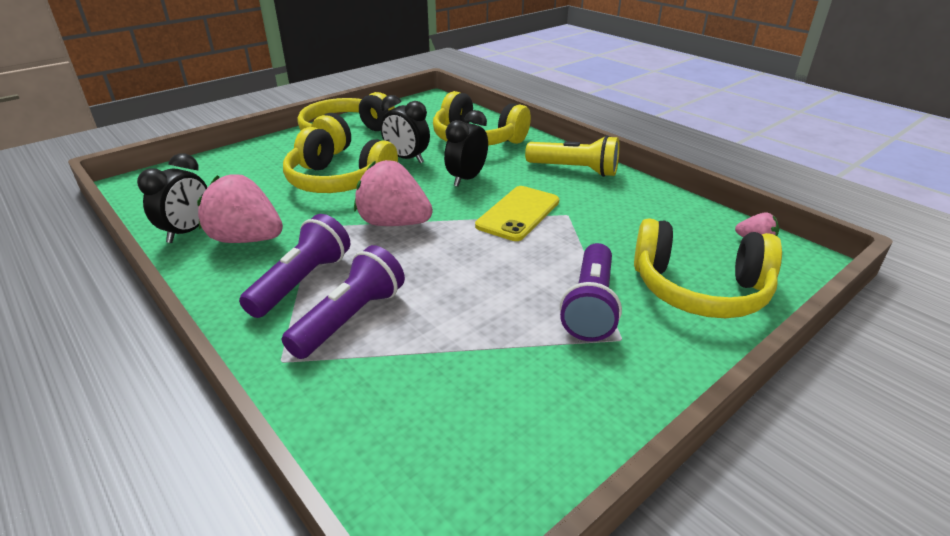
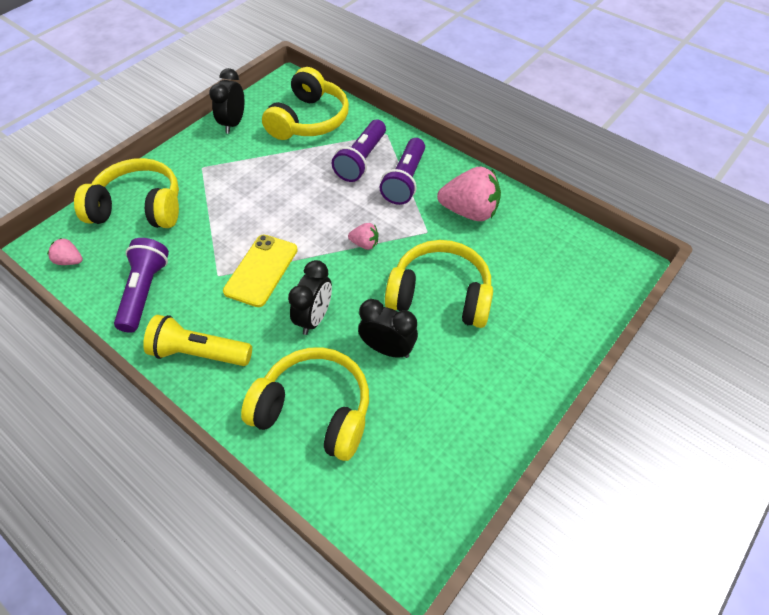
camera: 170 degrees right, 20 degrees up
black clock [137,153,207,243] -> black clock moved to [209,68,244,134]
yellow headphones [297,92,395,155] -> yellow headphones moved to [262,67,349,140]
pink strawberry [354,160,433,226] -> pink strawberry [348,223,379,250], size x0.48
purple flashlight [560,243,622,341] -> purple flashlight moved to [114,238,169,333]

